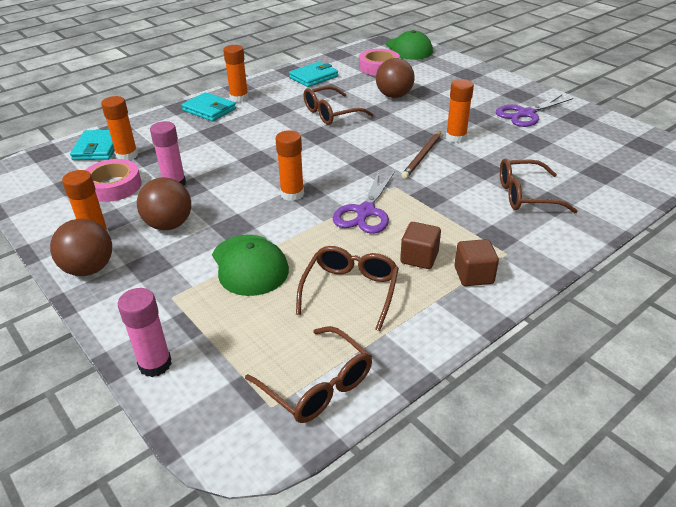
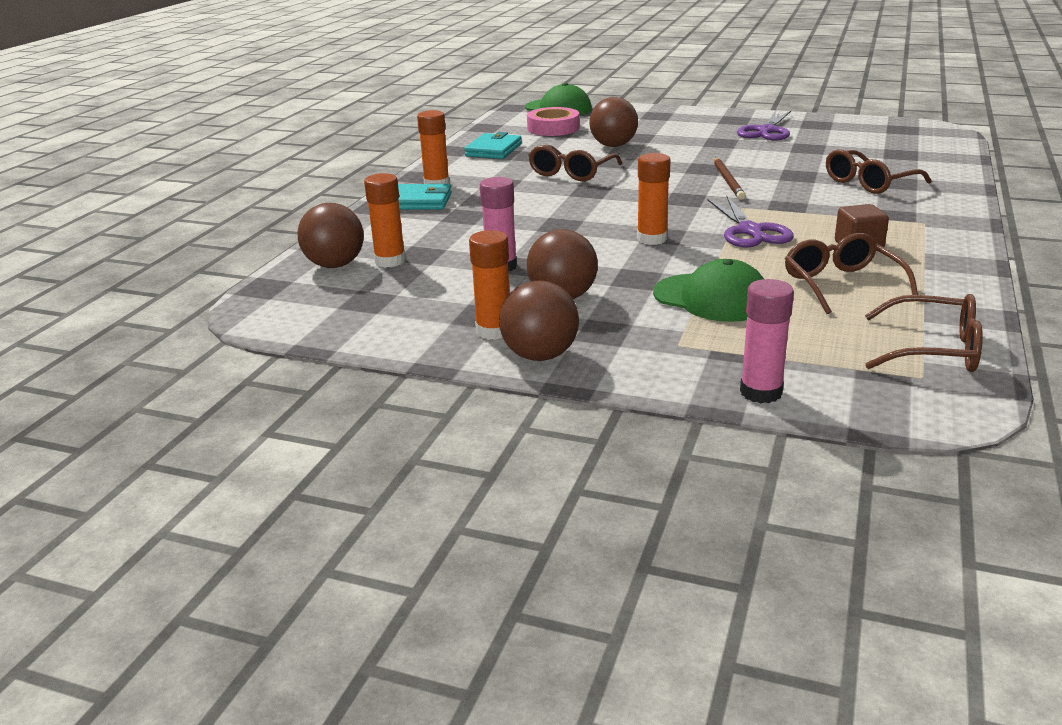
camera: 30 degrees left, 10 degrees down
turquoise wallet [70,130,115,160] -> brown ball [298,203,364,268]
pink tape [86,159,142,202] -> none
orange glue stick [446,79,474,143] -> none
brown cube [454,239,499,286] -> none

